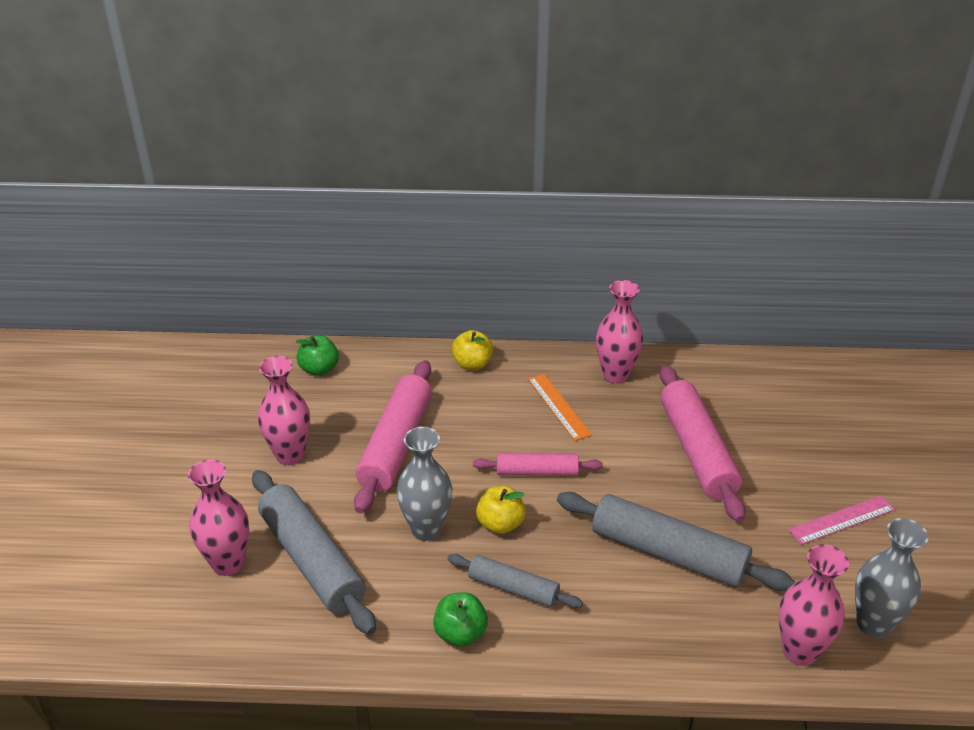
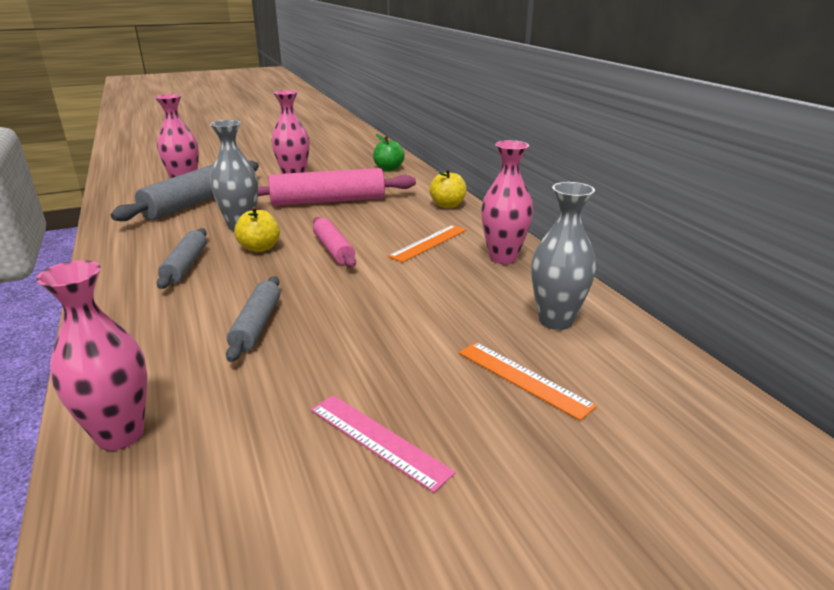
camera: 65 degrees right, 10 degrees down
green apple [433,592,488,647] -> none
grey rolling pin [557,492,794,591] -> grey rolling pin [226,276,280,362], size x0.57
pink rolling pin [660,365,746,522] -> none
grey vase [855,518,929,638] -> grey vase moved to [531,182,596,330]
none -> orange ruler [459,342,597,421]

